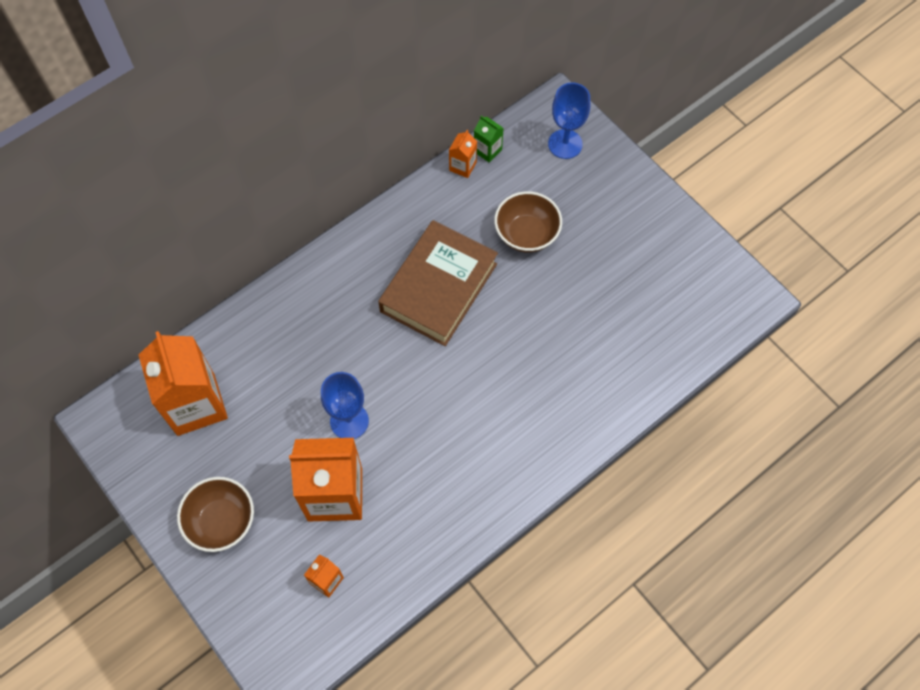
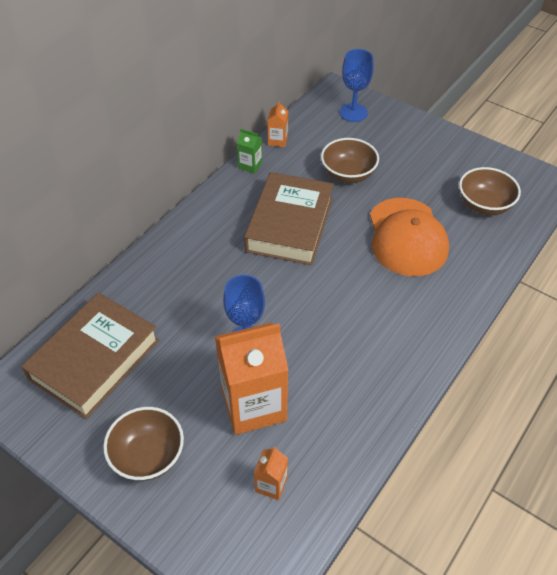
camera: 15 degrees left, 15 degrees down
orange carton [139,331,228,436] -> brown book [21,292,159,419]
green carton [474,116,504,163] -> green carton moved to [237,129,262,174]
none -> orange cap [370,198,449,276]
none -> brown bowl [459,167,521,215]

